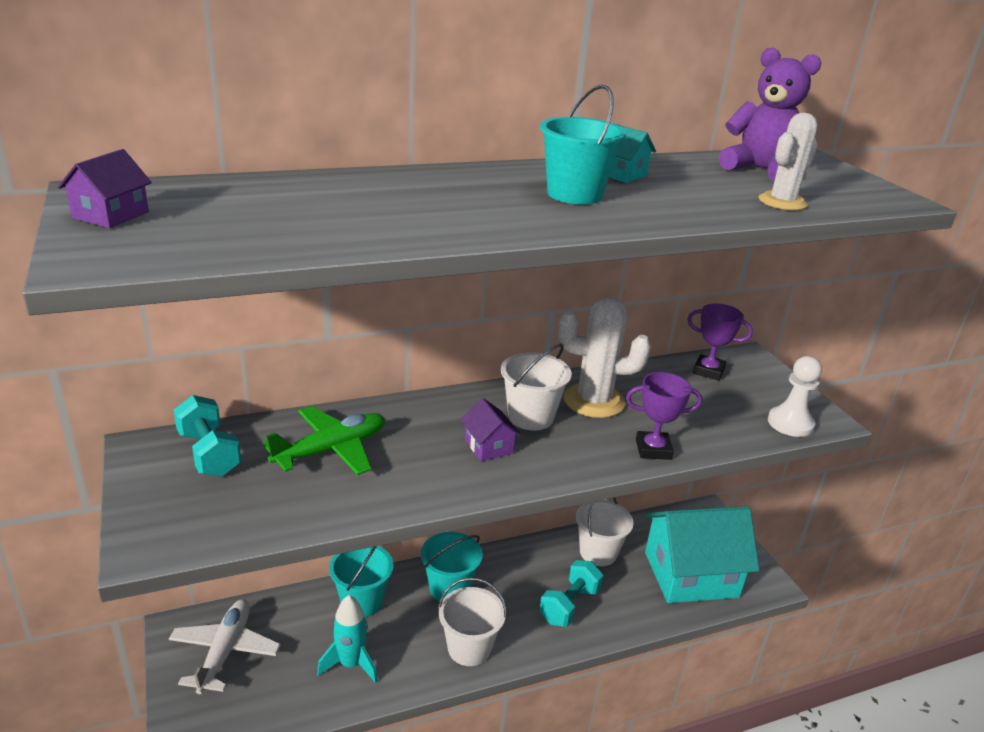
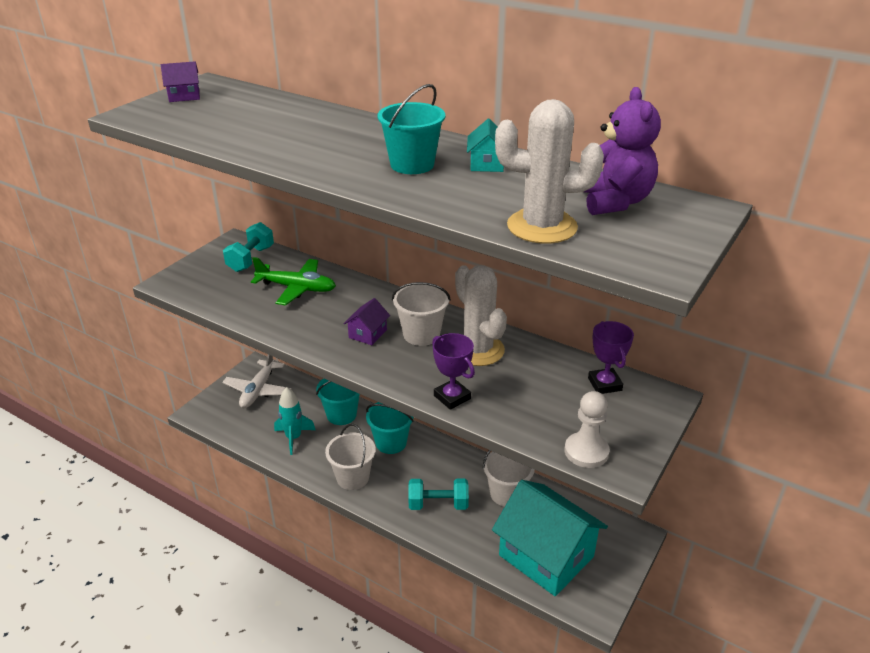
camera: 55 degrees right, 5 degrees up
white plane [169,599,281,694] -> white plane turned 135 degrees clockwise [223,355,292,408]
white cactus [759,113,818,210] -> white cactus [495,99,604,244], size x1.57

